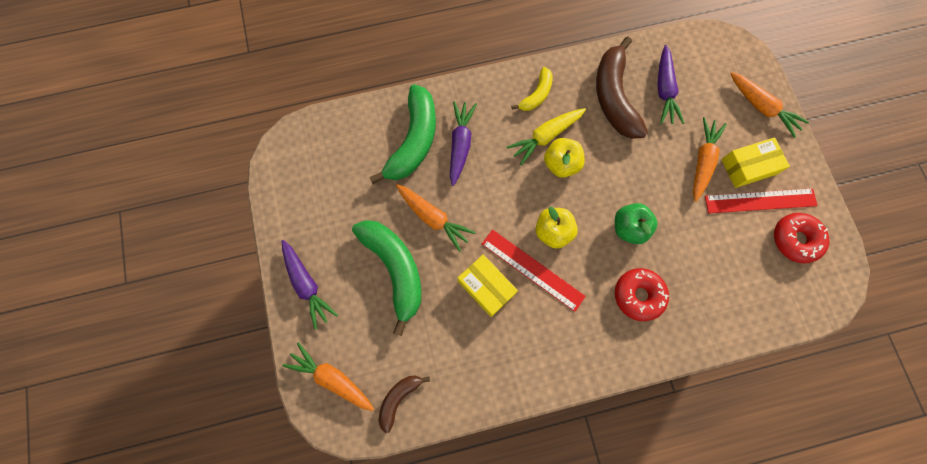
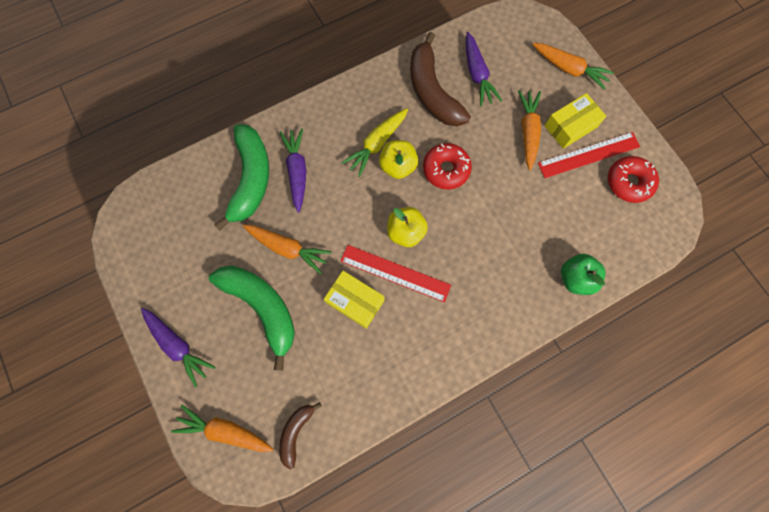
camera: 15 degrees left, 0 degrees up
yellow banana [511,67,553,111] -> none
green apple [615,203,658,244] -> green apple moved to [561,254,606,295]
red donut [615,268,669,321] -> red donut moved to [423,143,472,190]

